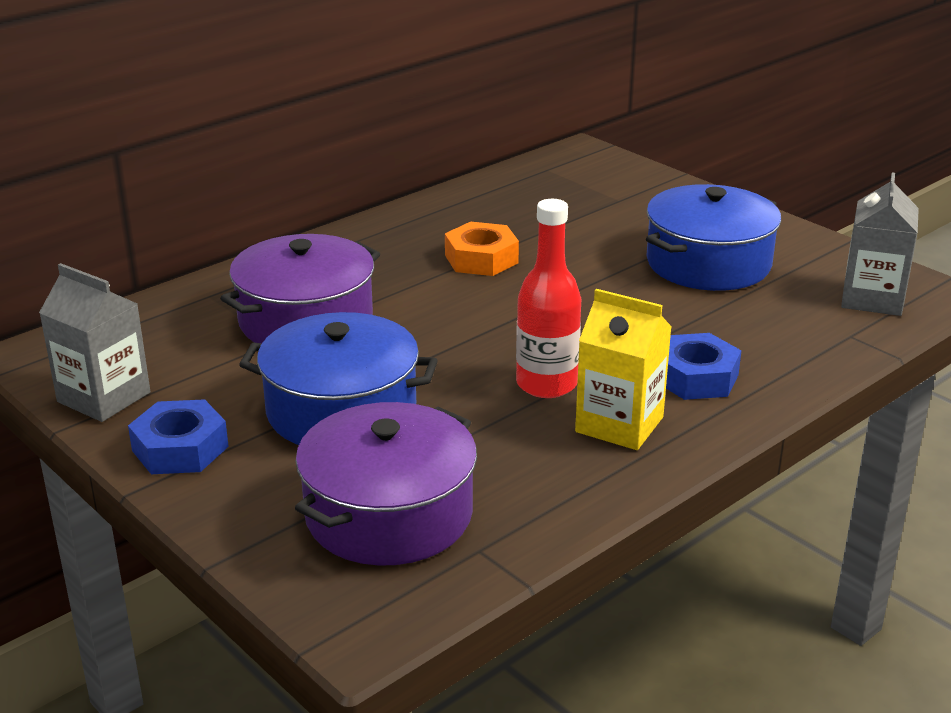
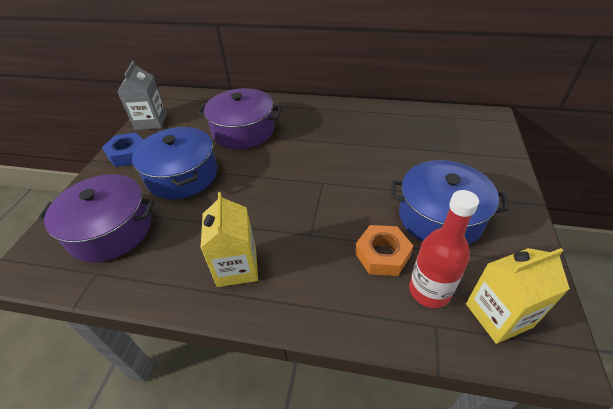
camera: 55 degrees right, 15 degrees up
orange nut [445,222,519,276] -> orange nut moved to [355,225,413,276]
red bottle [516,199,581,398] -> red bottle moved to [409,190,479,308]
blue nut [666,333,742,400] -> none
grey carton [841,172,919,316] -> yellow carton [466,248,570,344]

